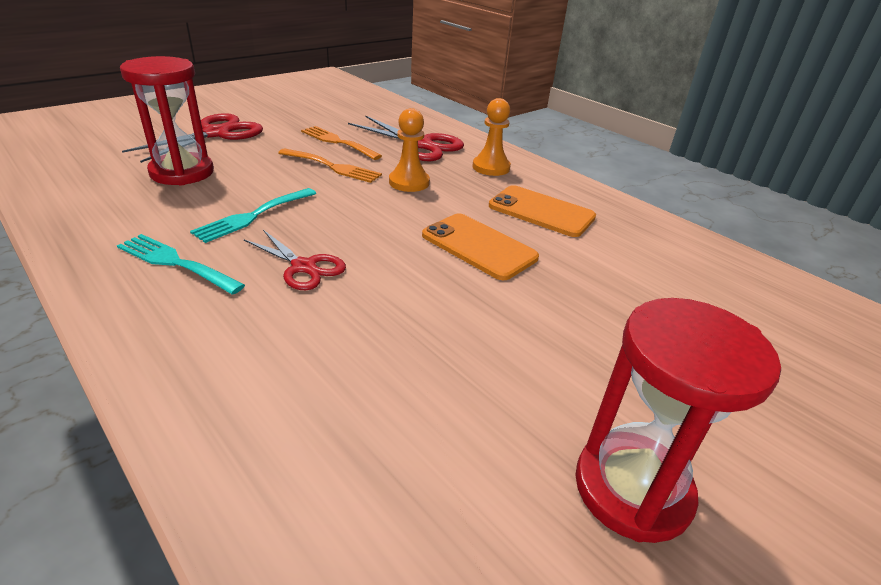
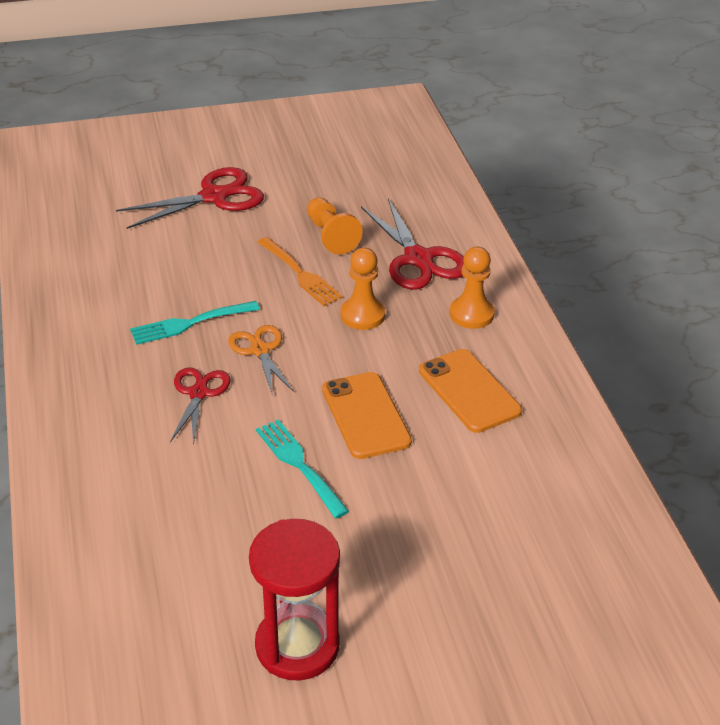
camera: 30 degrees right, 5 degrees up
turquoise fork [117,234,245,295] -> turquoise fork moved to [256,419,349,518]
red hourglass [120,56,214,185] -> none
red scissors [244,230,346,290] -> red scissors turned 150 degrees counterclockwise [170,367,231,445]
orange fork [301,126,382,160] -> orange pawn [307,197,363,255]
none -> orange scissors [228,325,294,393]

